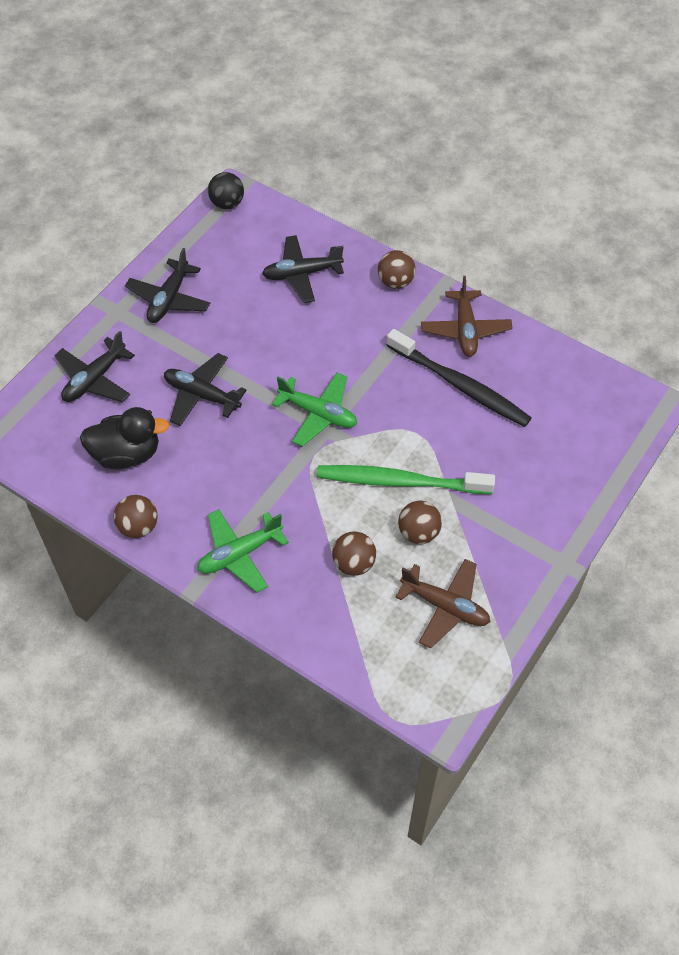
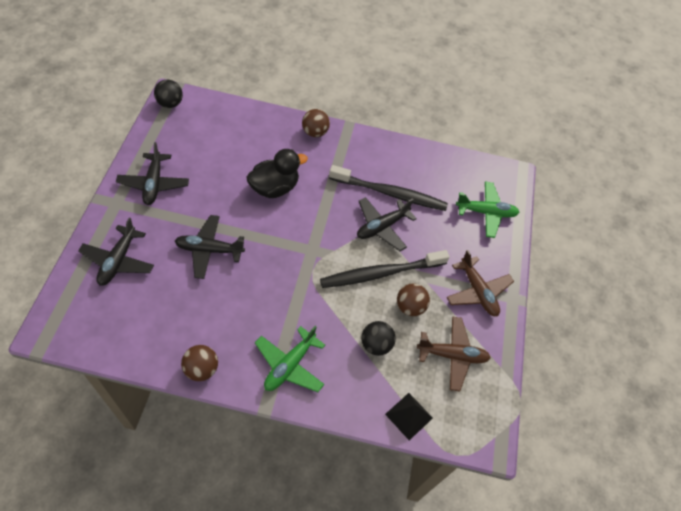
camera: 30 degrees left, 0 degrees up
black duck [80,407,169,469] -> black duck moved to [247,149,308,198]
black plane [262,235,344,303] -> black plane moved to [357,197,417,251]
green plane [272,372,357,447] -> green plane moved to [456,182,520,238]
green toothbrush [317,465,495,494] -> black toothbrush [320,250,450,288]
brown ball [332,532,376,576] -> black ball [361,321,396,356]
brown plane [421,276,513,357] -> brown plane moved to [446,250,514,316]
none -> black pyramid [385,393,433,440]

